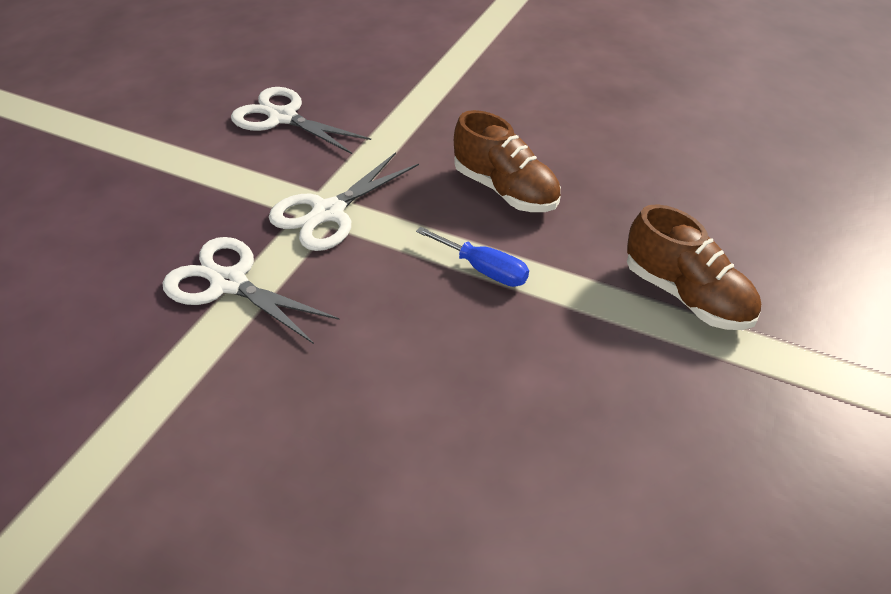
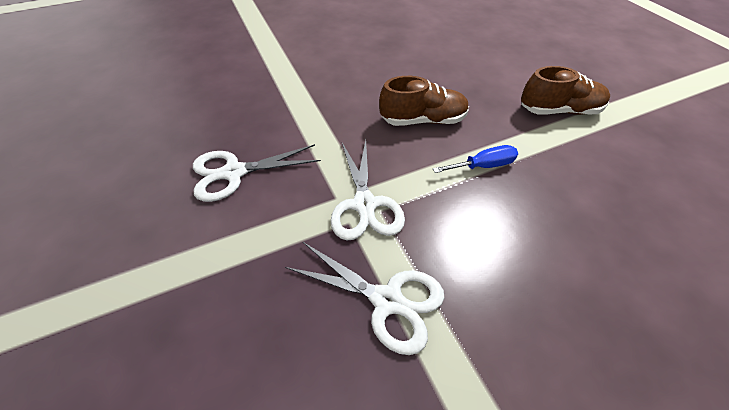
camera: 50 degrees left, 5 degrees up
white scissors [163,237,340,344] -> white scissors turned 135 degrees counterclockwise [285,242,445,355]

